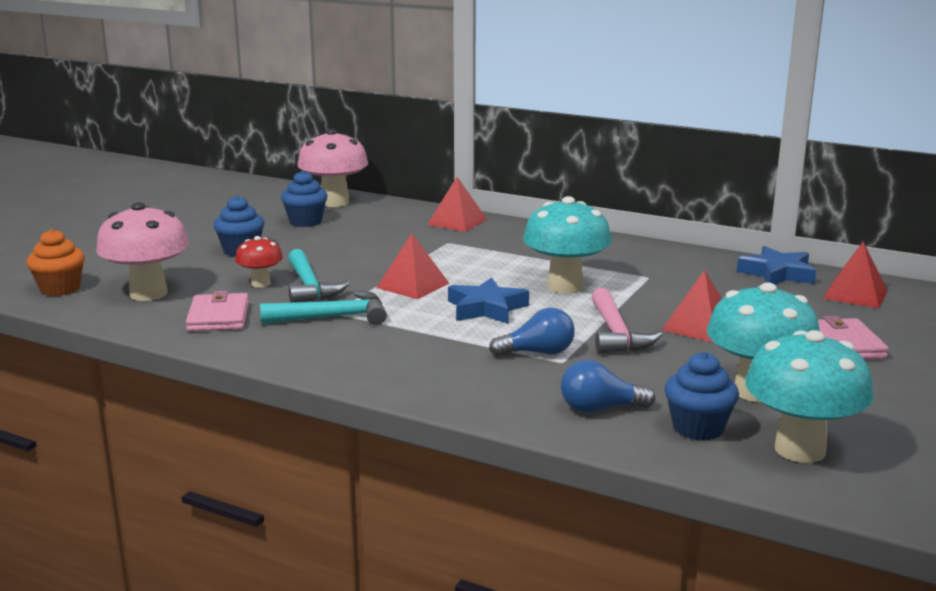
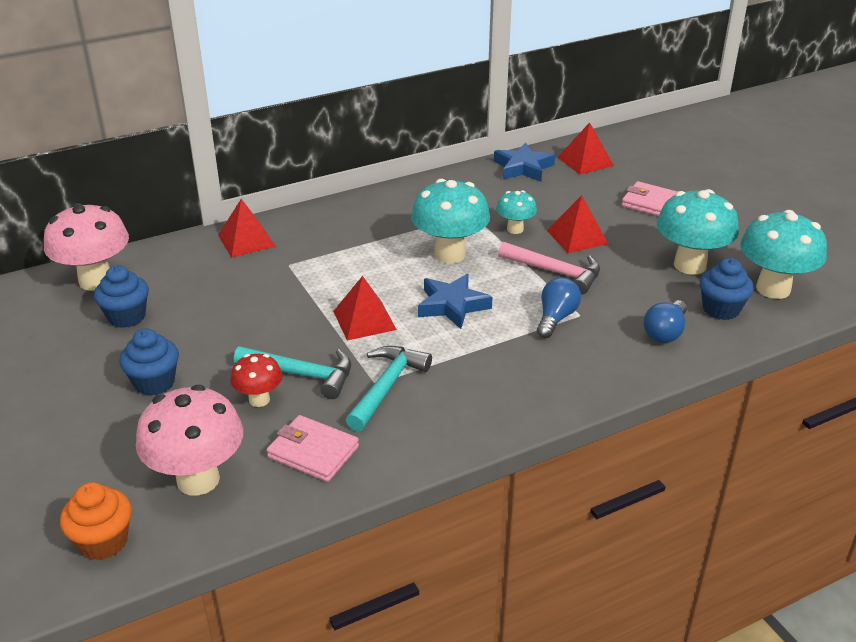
camera: 55 degrees left, 15 degrees up
none -> turquoise mushroom [496,190,537,234]

